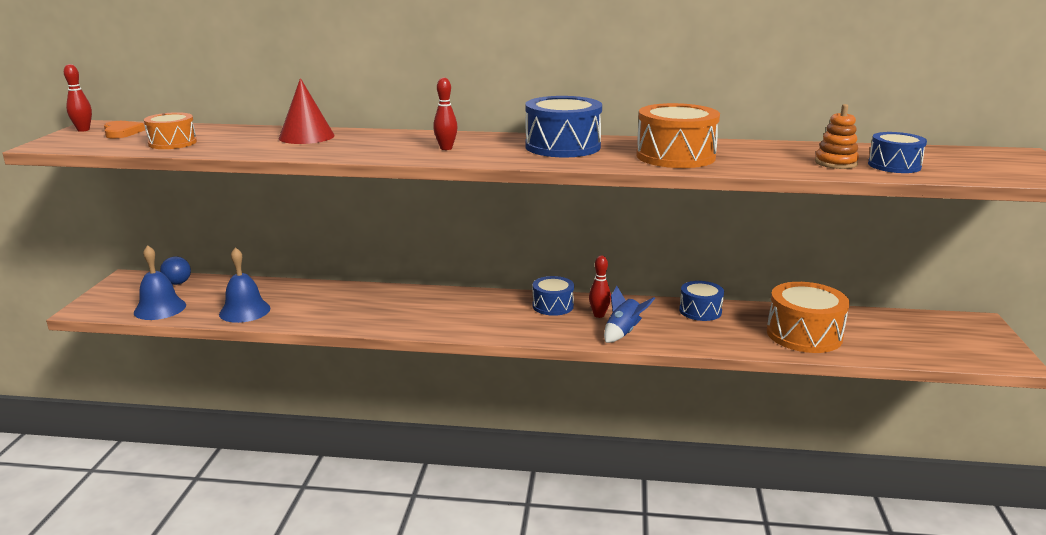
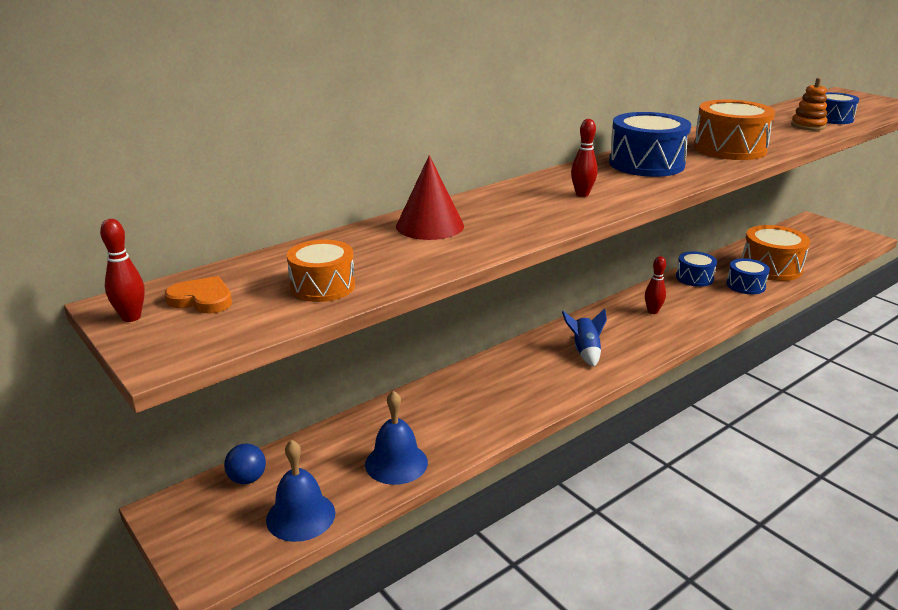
camera: 45 degrees left, 5 degrees up
blue drum [532,276,574,316] -> blue drum moved to [726,258,770,294]
blue rocket [604,286,655,343] -> blue rocket moved to [562,309,607,367]

